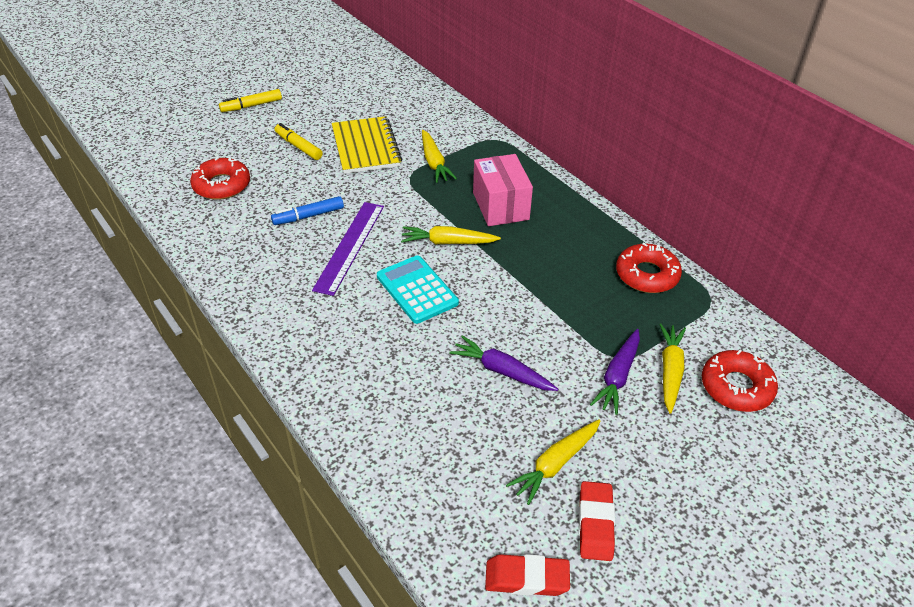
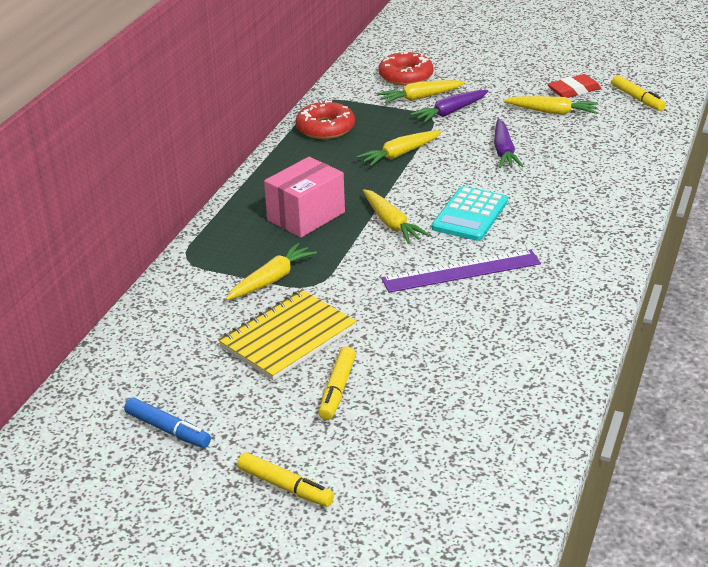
camera: 120 degrees left, 10 degrees down
red donut [190,157,250,200] -> none
blue marker [271,196,344,225] -> blue marker moved to [124,397,211,448]
red eraser [485,554,570,596] -> yellow marker [612,75,666,111]
purple carrot [590,329,640,415] -> purple carrot turned 150 degrees clockwise [410,90,488,123]
none -> yellow carrot [357,130,442,166]

